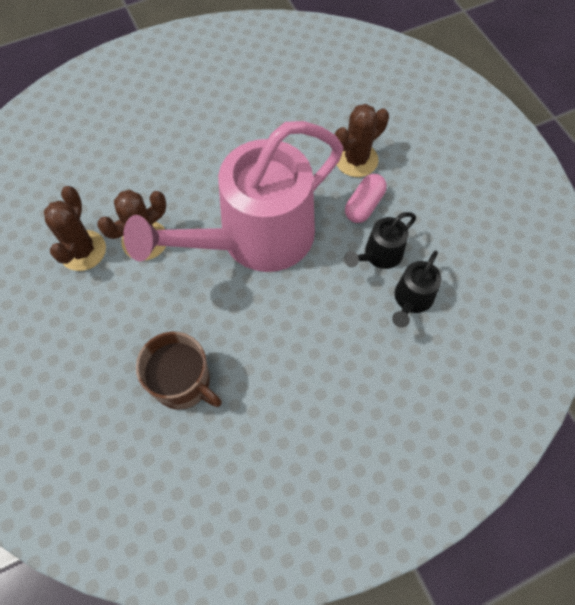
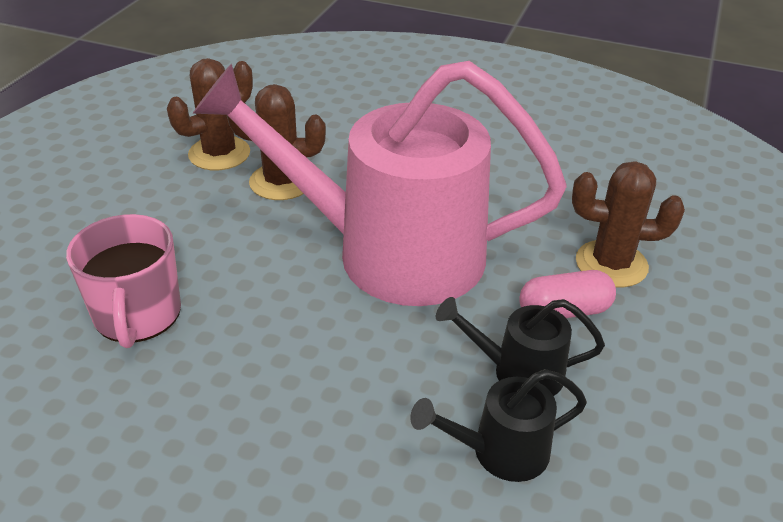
camera: 45 degrees right, 25 degrees down
brown mug [136,331,222,410] -> pink mug [66,214,181,348]

